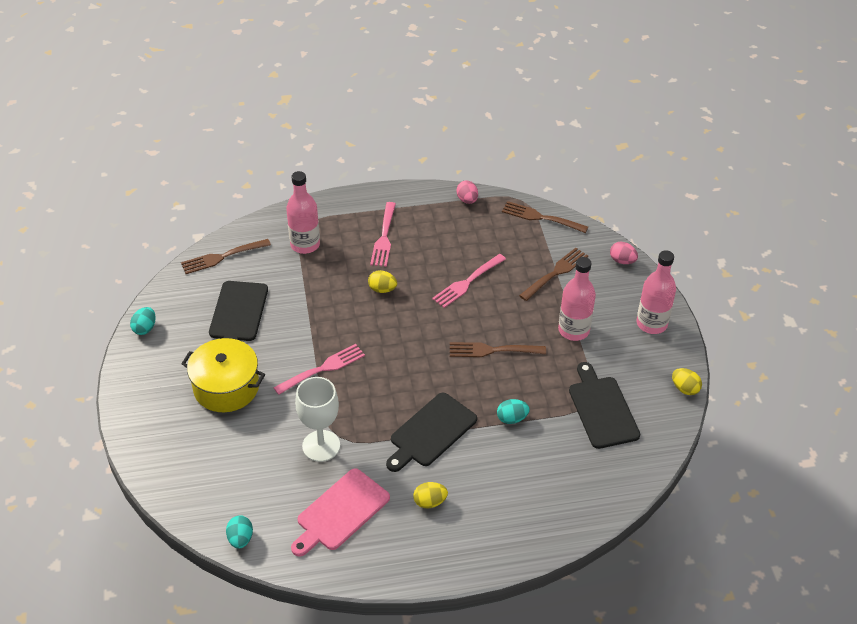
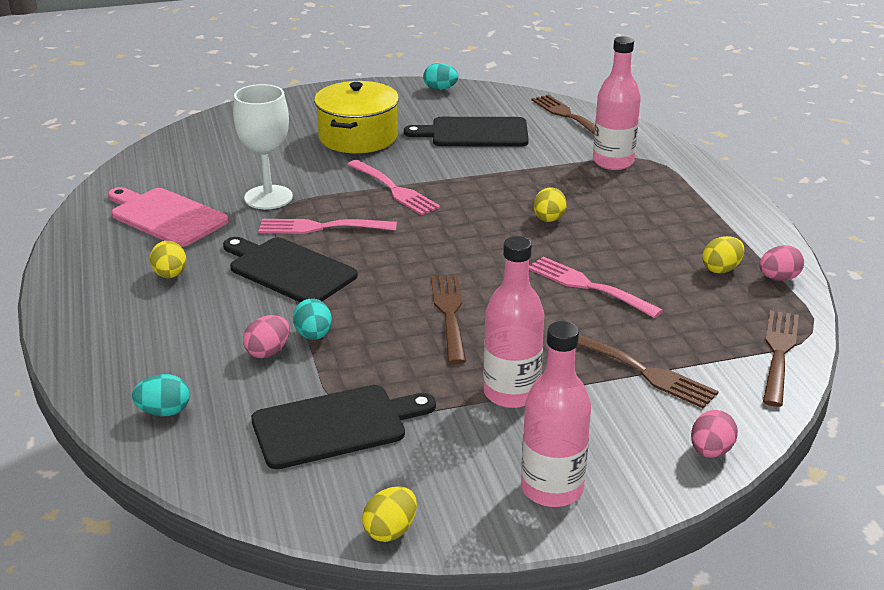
camera: 85 degrees right, 15 degrees down
turquoise egg [226,515,253,549] -> turquoise egg moved to [132,374,190,416]
pink fork [370,202,396,267] -> pink fork moved to [259,219,397,234]
none -> pink egg [243,315,289,358]
none -> yellow egg [702,236,744,274]

